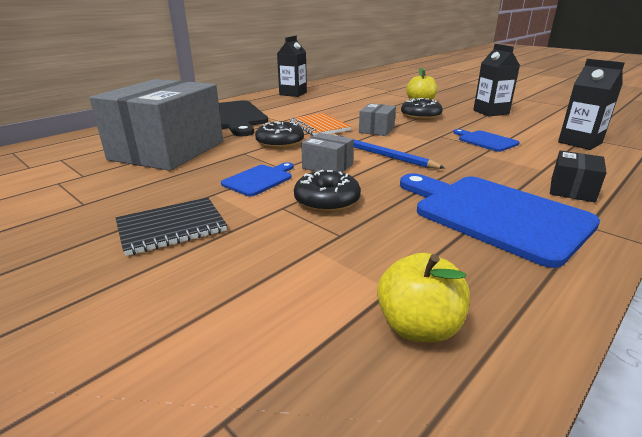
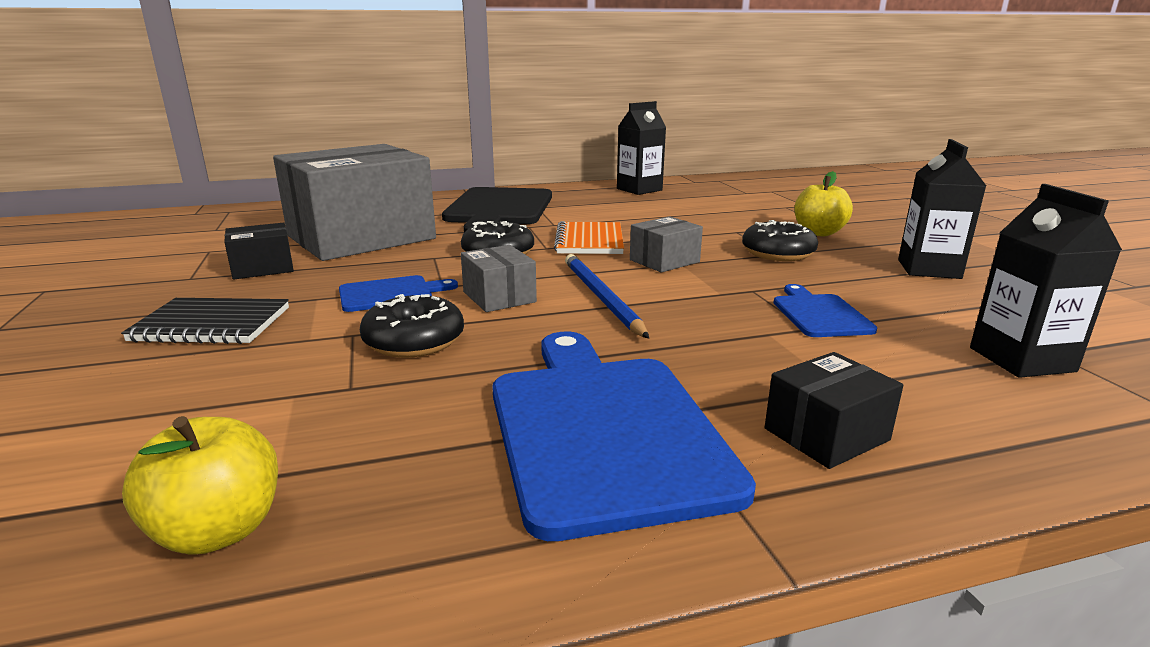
camera: 30 degrees right, 5 degrees down
none -> black box [224,223,294,280]

